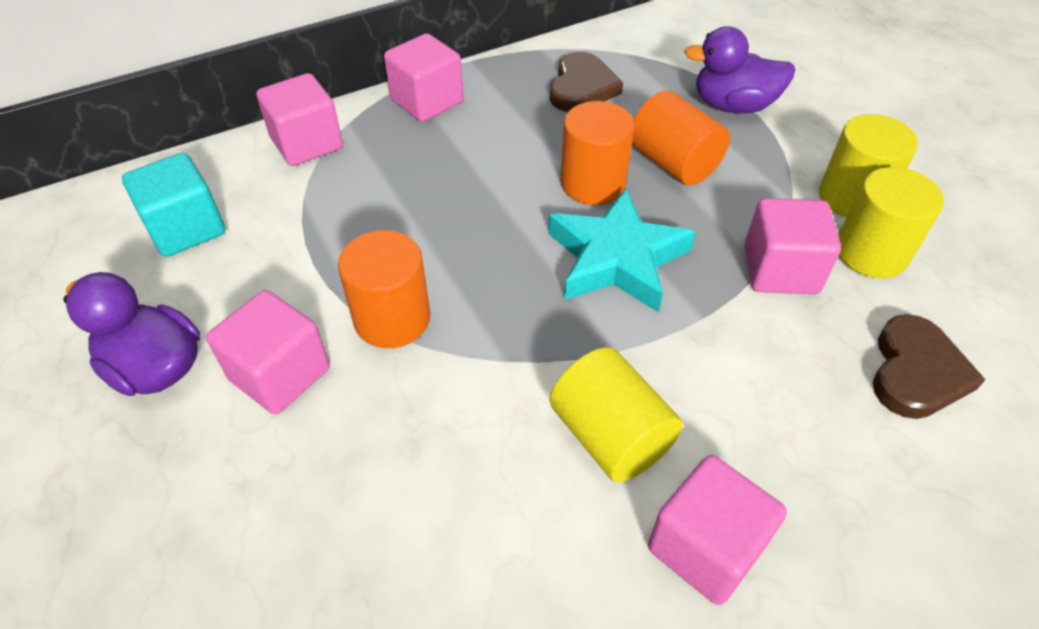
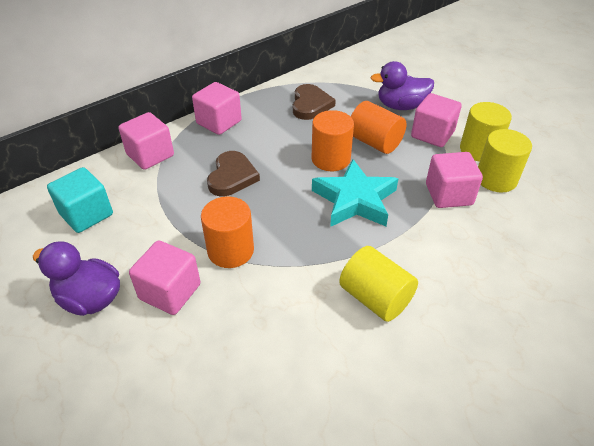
camera: 10 degrees left, 5 degrees down
pink cube [648,455,787,605] -> pink cube moved to [411,93,462,147]
brown heart [873,314,986,419] -> brown heart moved to [207,151,260,196]

